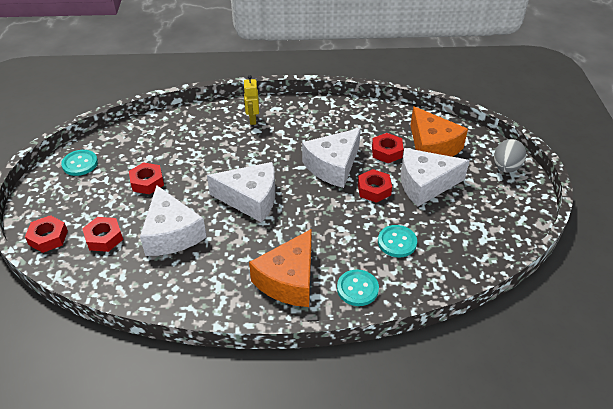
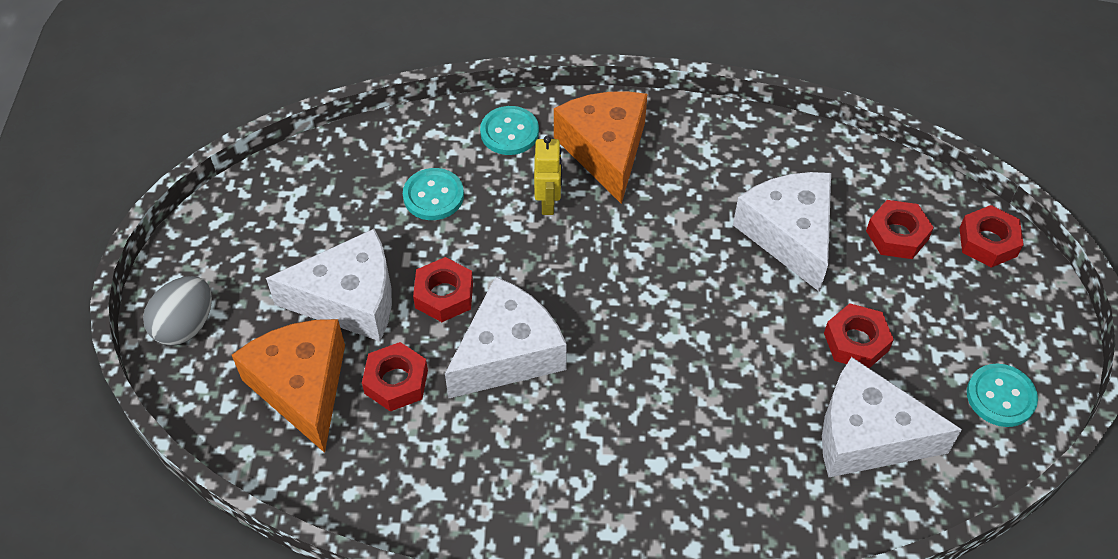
camera: 175 degrees left, 10 degrees up
white cheese [207,162,275,223] -> white cheese moved to [822,357,962,477]
yellow robot [243,75,259,125] -> yellow robot moved to [534,136,562,215]
orange cheese [249,229,312,307] -> orange cheese turned 45 degrees counterclockwise [554,91,647,204]

